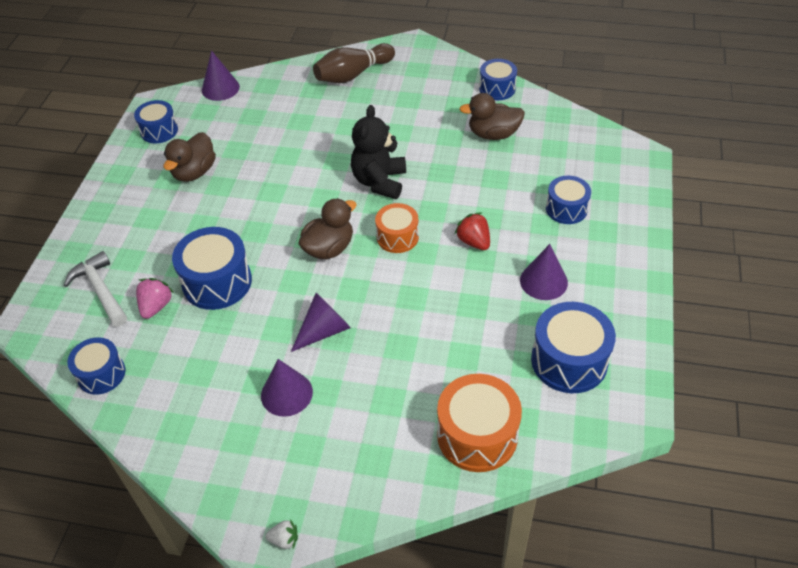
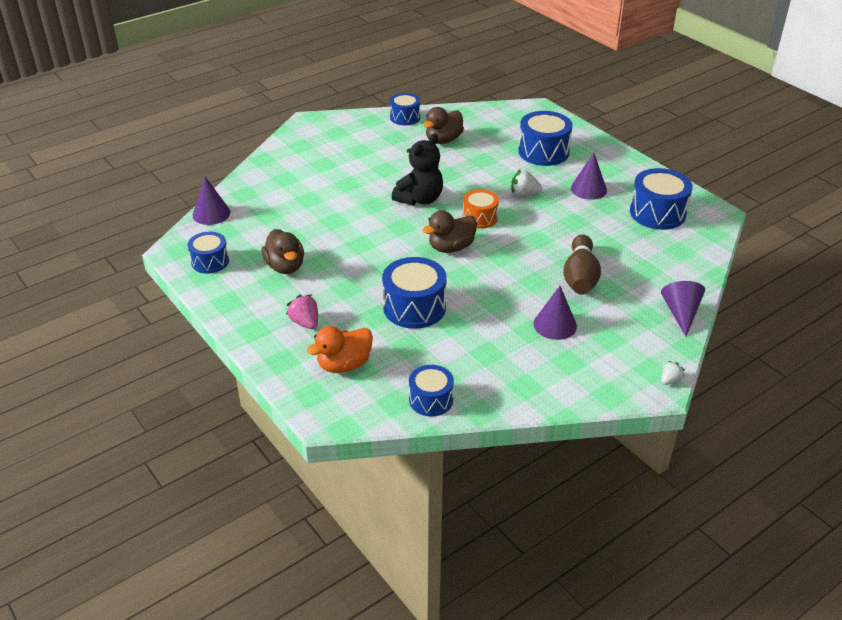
camera: 50 degrees left, 10 degrees down
white hammer [64,251,127,326] -> orange duck [307,326,373,373]
pink strawberry [136,278,174,319] -> pink strawberry moved to [286,294,318,329]
purple cone [291,293,351,352] -> purple cone moved to [661,281,705,337]
brown duck [298,198,357,259] -> brown duck turned 120 degrees counterclockwise [422,210,477,253]
brown bowling pin [313,43,395,83] -> brown bowling pin moved to [563,234,601,295]
black teddy bear [351,105,406,199] -> black teddy bear turned 105 degrees counterclockwise [392,134,443,206]
orange drum [437,374,522,472] -> none
red strawberry [455,212,490,250] -> white strawberry [511,170,542,197]
blue drum [546,176,591,224] -> blue drum [518,111,572,166], size x1.58

